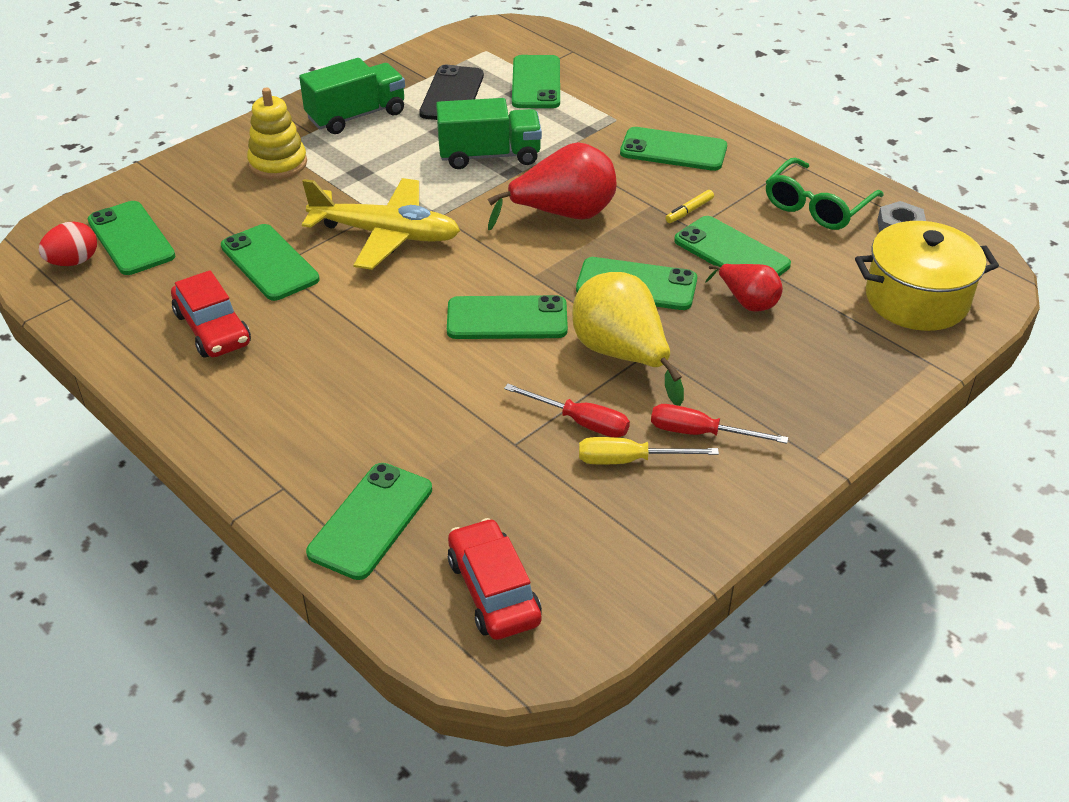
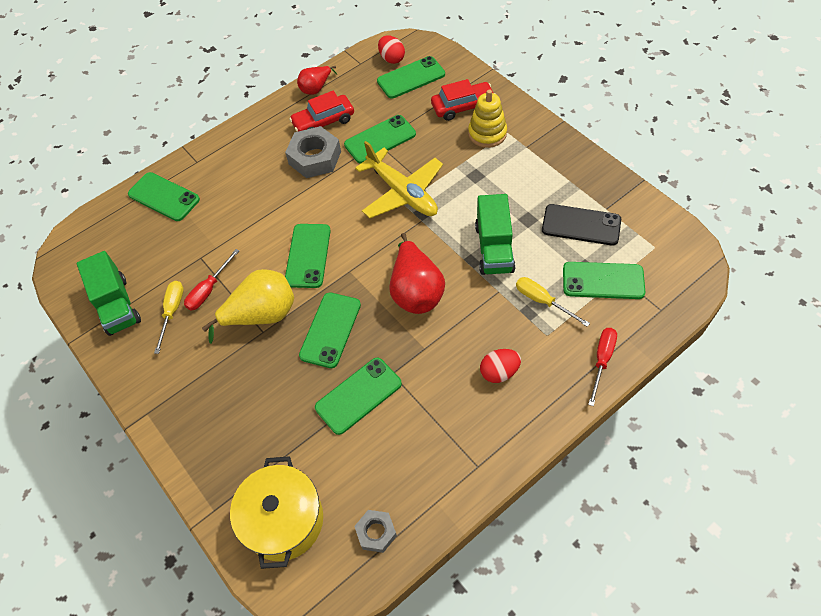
camera: 100 degrees right, 15 degrees up
green truck [299,58,405,134] -> green truck moved to [77,251,141,336]
yellow plane [302,178,460,270] -> yellow plane turned 60 degrees counterclockwise [355,141,443,218]
red car [448,518,542,640] -> red car moved to [431,79,495,121]
green phone [620,127,727,171] -> red egg [480,349,521,383]
red screwdriver [651,404,788,444] -> red screwdriver moved to [588,328,617,406]
yellow marker [666,190,714,223] -> none
red pear [705,264,783,312] -> red pear moved to [297,66,337,95]
green glasses [766,158,884,230] -> none
none -> grey nut [285,126,341,178]
none -> yellow screwdriver [516,277,590,327]

